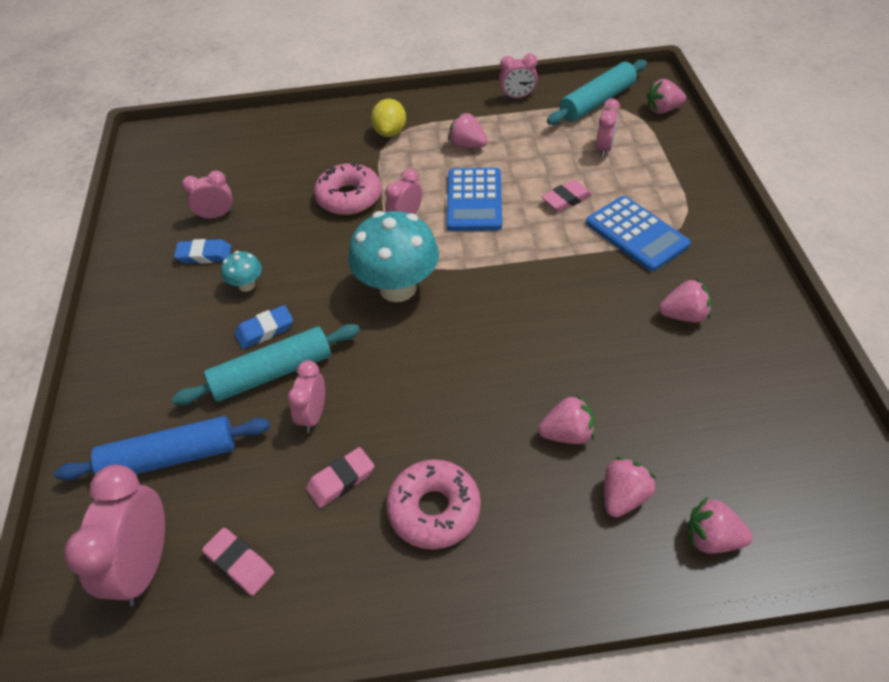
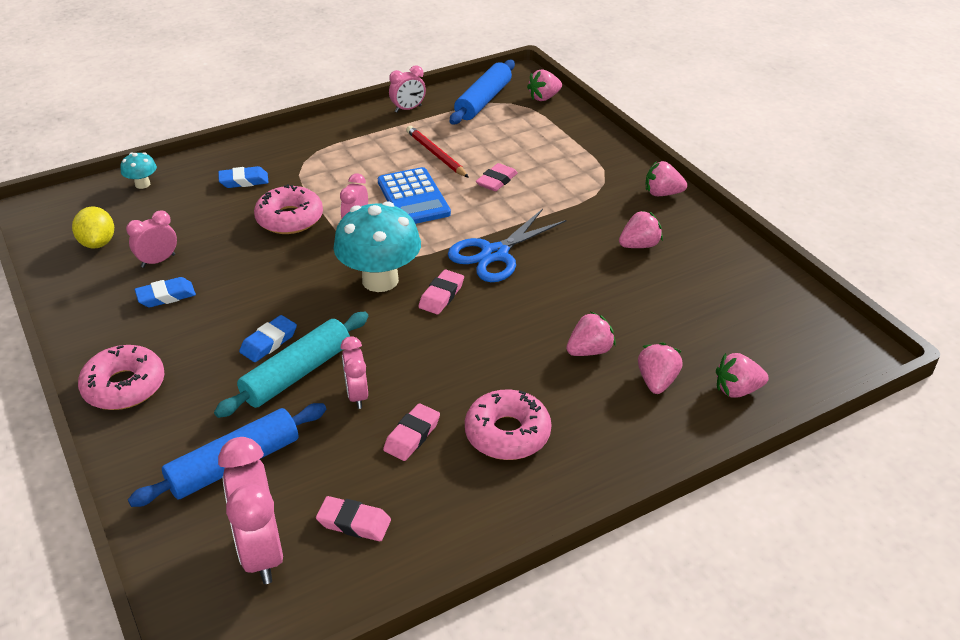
camera: 25 degrees left, 10 degrees down
turquoise mushroom [221,251,262,292] -> turquoise mushroom moved to [121,152,157,189]
yellow lemon [371,99,406,137] -> yellow lemon moved to [72,207,114,249]
pink strawberry [448,113,488,148] -> pink strawberry moved to [646,161,687,196]
turquoise rolling pin [547,60,647,125] -> blue rolling pin [450,60,515,124]
blue calculator [586,196,691,271] -> none
pink clock [596,98,620,158] -> none
none -> pink donut [78,345,165,410]
none -> blue eraser [218,166,269,188]
none -> red pencil [406,126,469,178]
none -> pink eraser [418,270,464,314]
none -> blue scissors [448,209,567,282]

